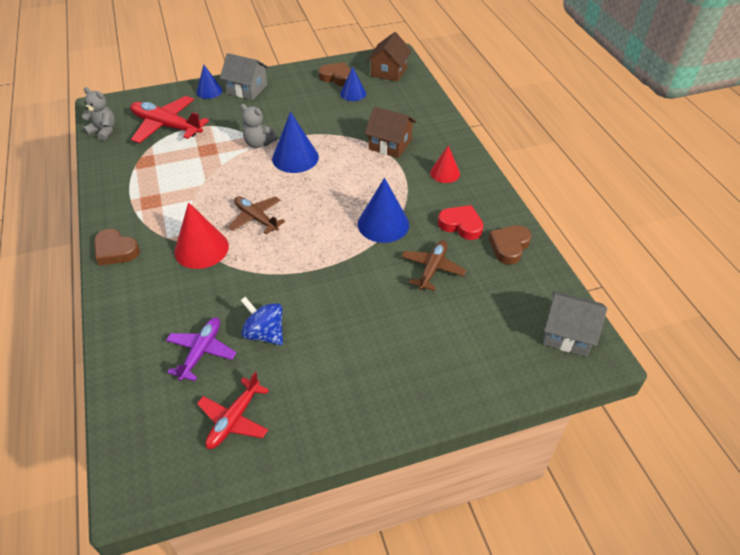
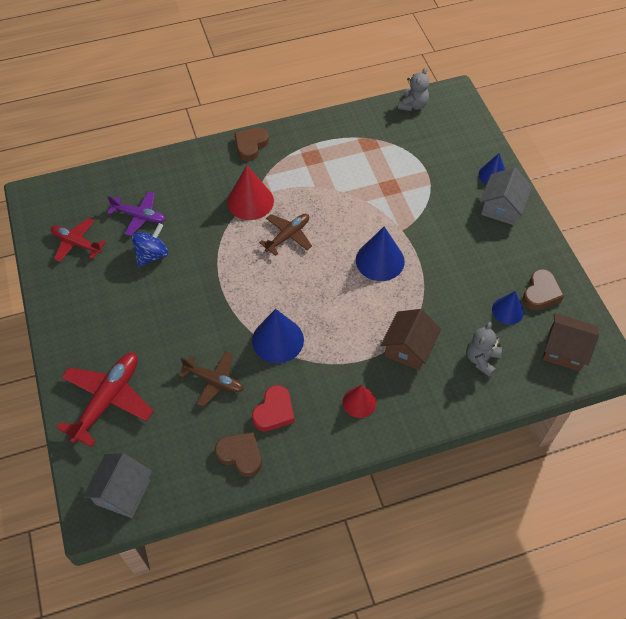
camera: 90 degrees right, 10 degrees up
red plane [130,96,209,143] -> red plane moved to [57,353,153,447]
grey teddy bear [240,104,277,148] -> grey teddy bear moved to [466,322,502,377]

